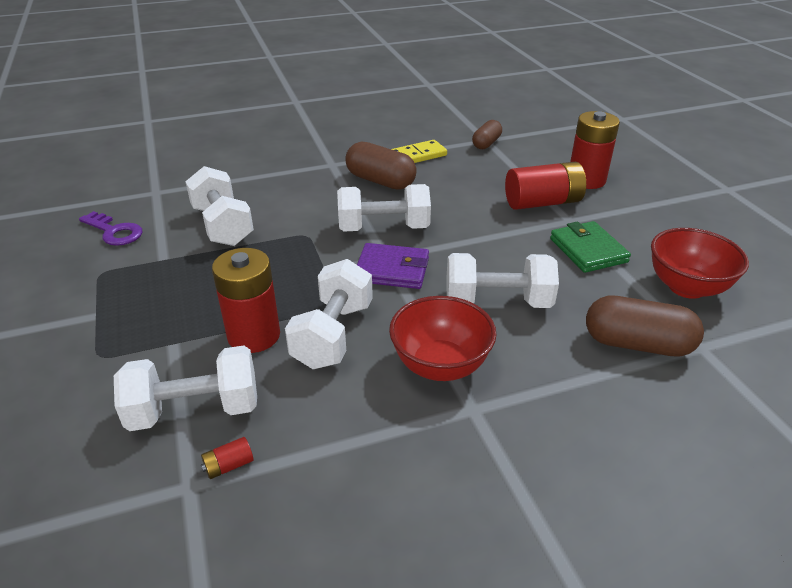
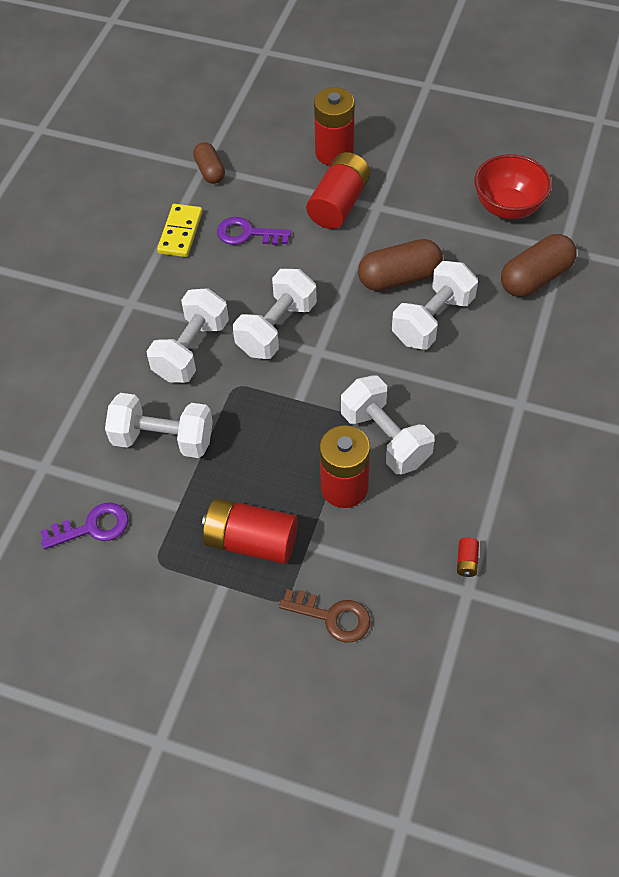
camera: 50 degrees left, 20 degrees up
white dumbbell [114,346,257,431] -> white dumbbell moved to [146,288,229,383]
brown capsule [345,142,417,190] -> brown capsule moved to [358,239,443,291]
purple wallet [357,243,429,289] -> none
red bowl [389,296,496,381] -> none
green wallet [550,221,631,273] -> none
none -> red battery [202,498,298,564]
none -> purple key [217,217,291,245]
none -> brown key [279,589,371,643]

